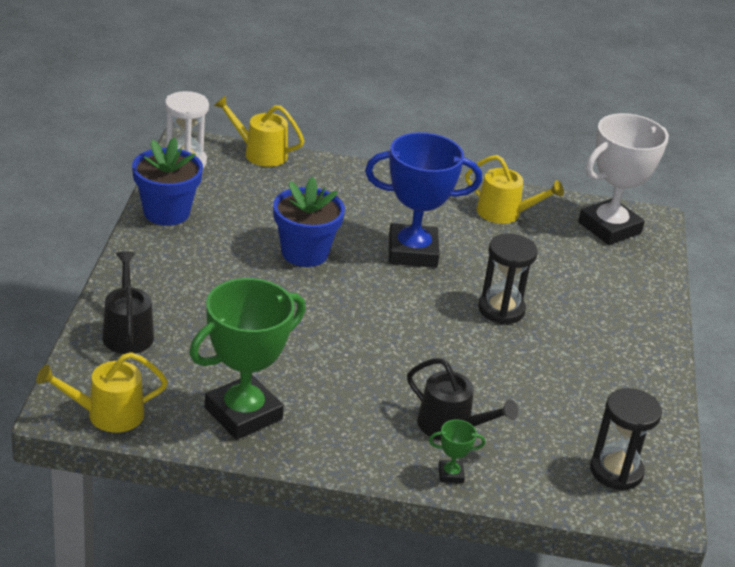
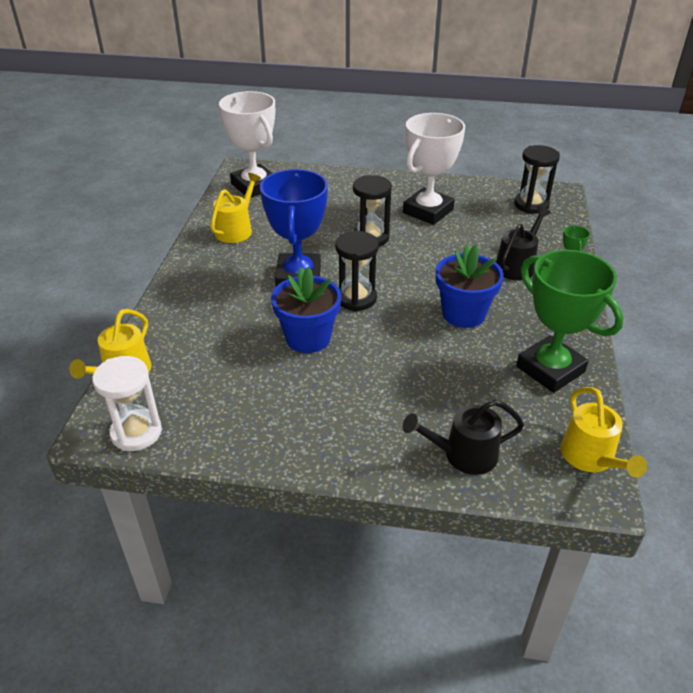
camera: 85 degrees left, 5 degrees up
blue flower pot [132,137,203,226] -> blue flower pot moved to [436,245,504,328]
none -> black hourglass [335,231,379,311]
none -> white trophy [403,113,465,225]

